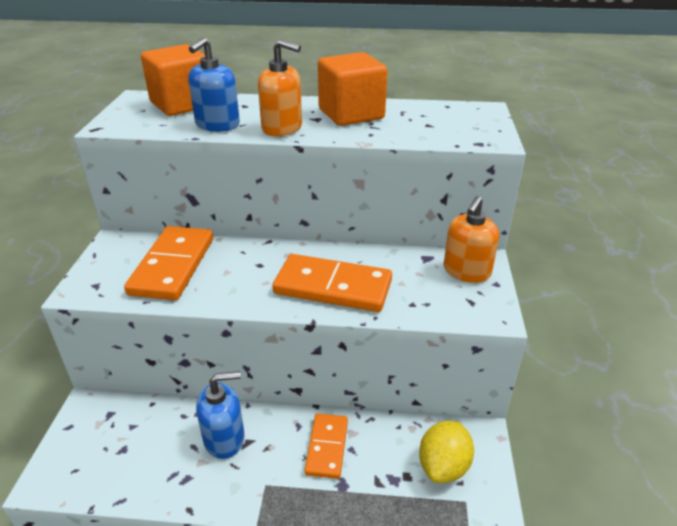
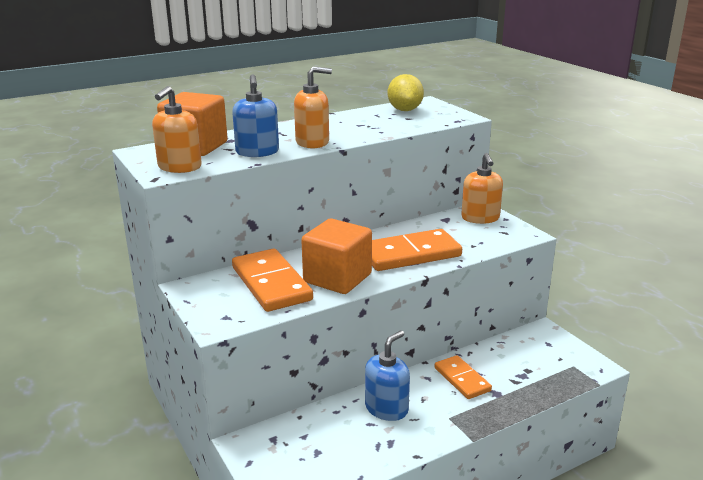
camera: 35 degrees left, 10 degrees down
orange cube [318,52,387,126] -> orange cube moved to [301,219,372,294]
yellow lemon [419,421,474,483] -> yellow lemon moved to [388,74,424,111]
none -> orange soap dispenser [152,86,202,173]

